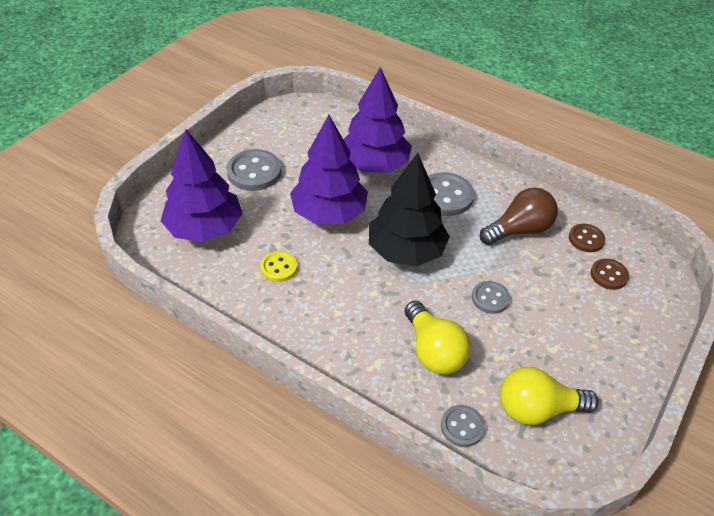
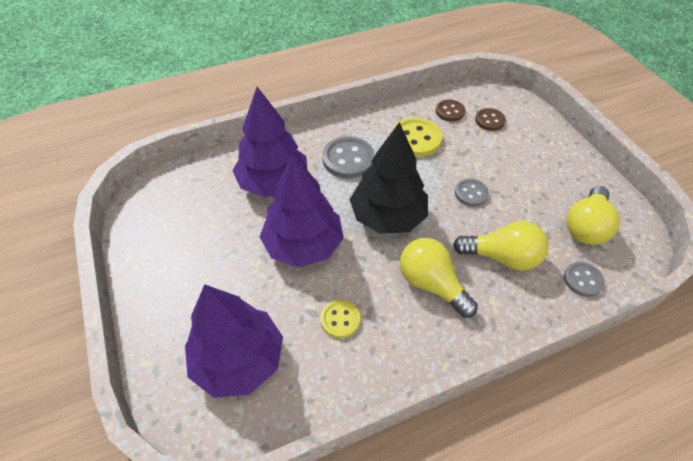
camera: 55 degrees left, 5 degrees up
grey button [227,149,281,191] -> none
brown light bulb [480,188,558,245] -> yellow button [392,117,442,157]
none -> yellow light bulb [400,238,478,318]

